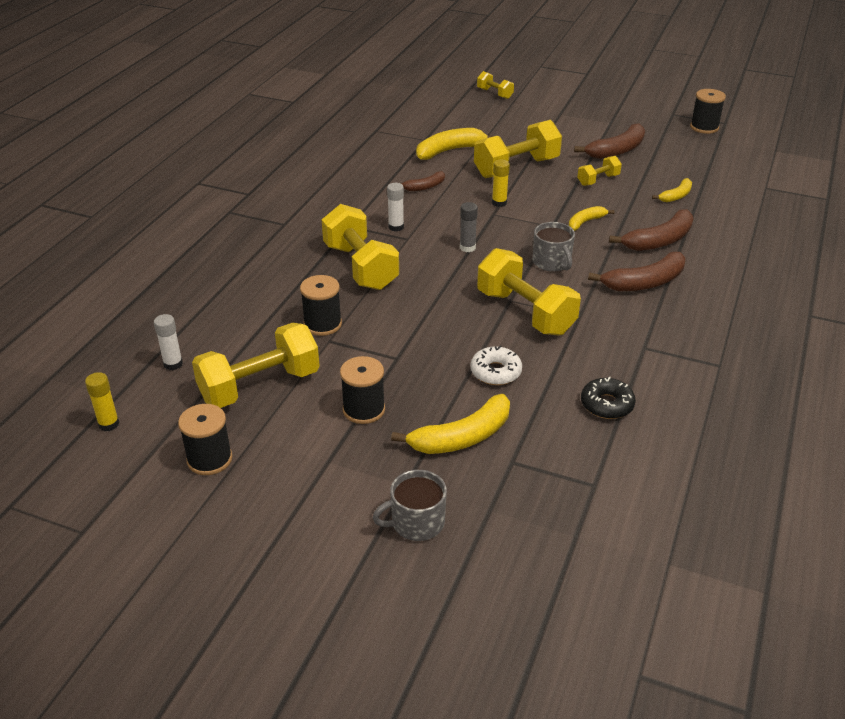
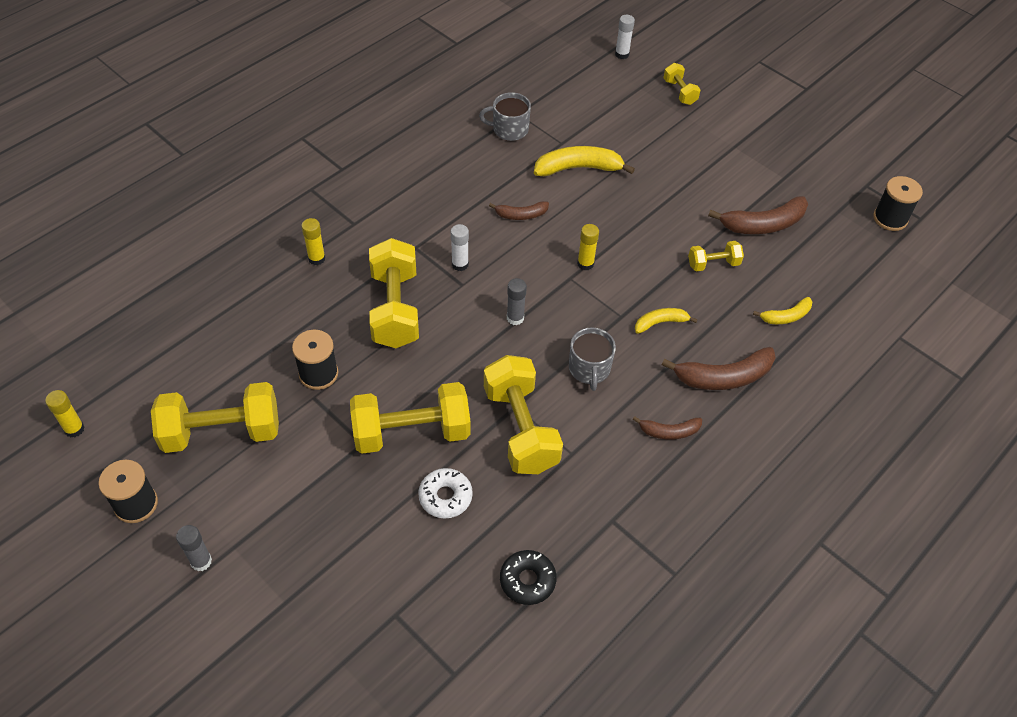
camera: 20 degrees right, 15 degrees up
white glue stick [154,314,183,370] -> white glue stick moved to [615,15,635,59]
black spool [340,356,385,424] -> none
grey mug [372,470,447,541] -> grey mug moved to [479,92,531,141]
yellow banana [391,394,510,454] -> none
yellow dumbbell [474,120,562,178] -> yellow dumbbell moved to [350,382,471,454]
brown banana [588,252,685,291] -> brown banana [632,416,702,440], size x0.58
none -> grey glue stick [176,525,212,571]
none -> yellow glue stick [301,218,325,265]

